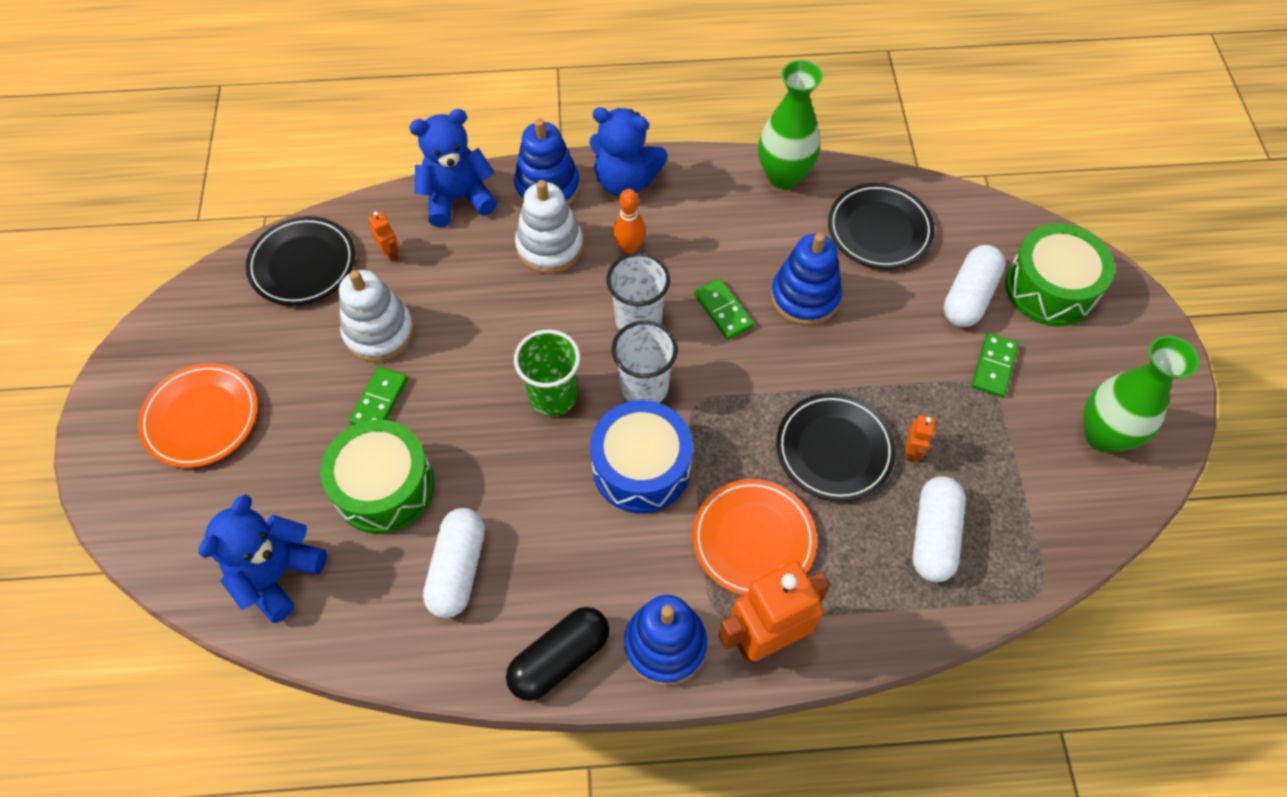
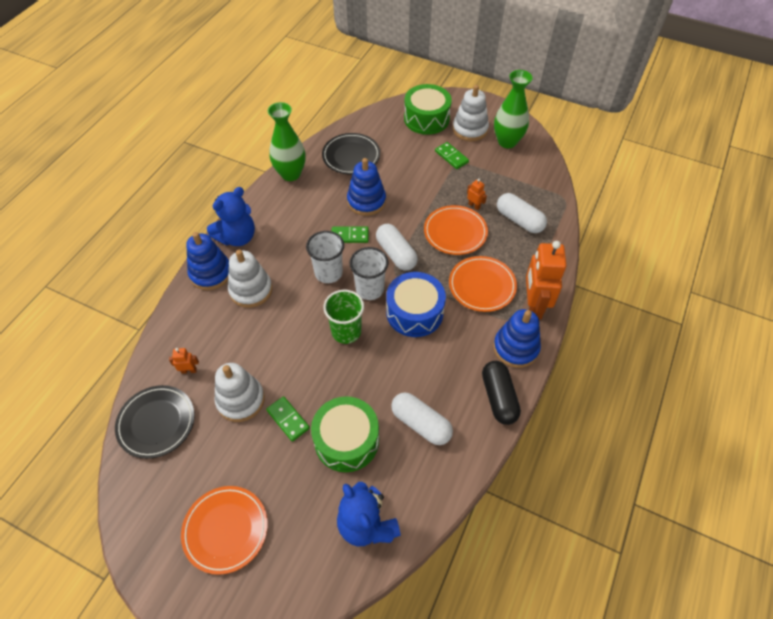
camera: 60 degrees left, 5 degrees down
blue teddy bear [409,109,497,227] -> none
orange bowling pin [613,189,646,254] -> none
black plate [776,393,896,502] -> orange plate [424,205,488,255]
white capsule [944,245,1006,327] -> white capsule moved to [376,224,418,271]
none -> white stacking toy [453,85,489,141]

